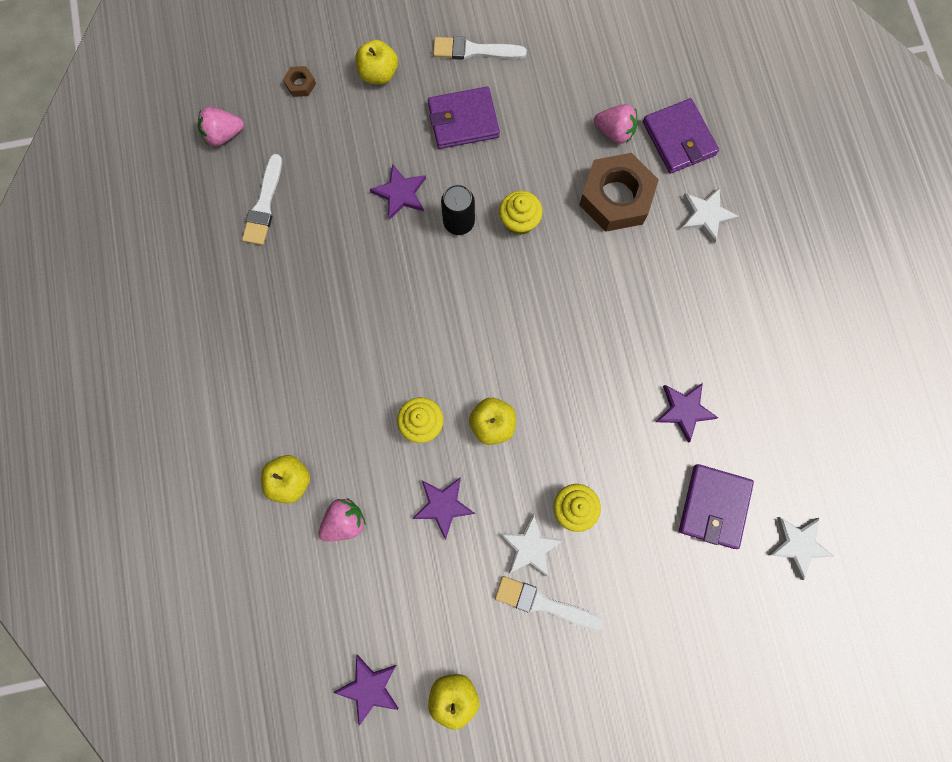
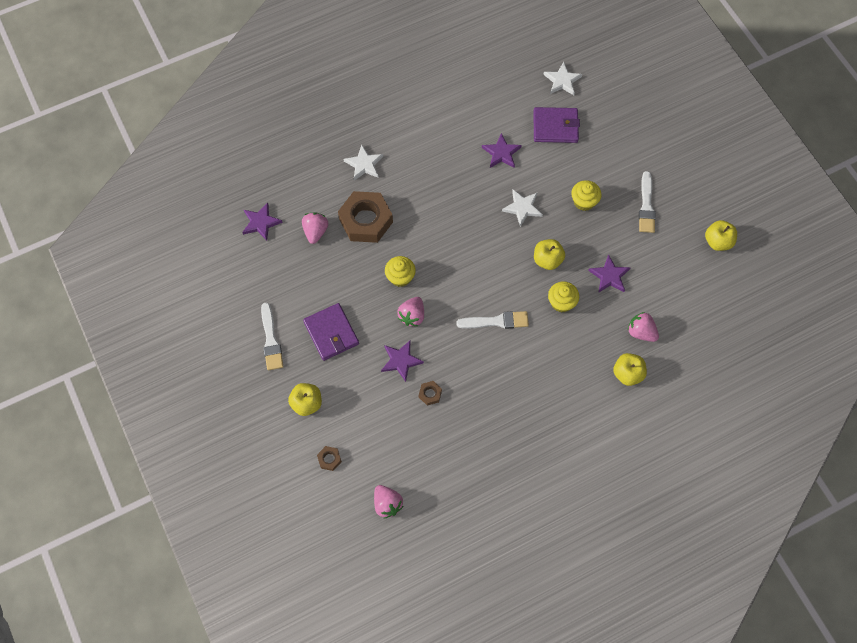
camera: 105 degrees left, 10 degrees down
white brush [242,154,282,245] -> white brush moved to [456,311,529,329]
purple star [334,655,398,726] -> purple star moved to [242,203,283,241]
black can [441,184,475,235] -> pink strawberry [397,297,424,326]
white star [501,513,563,577] -> white star moved to [502,190,543,227]
purple wallet [643,98,719,174] -> none
none -> brown nut [419,381,442,406]

